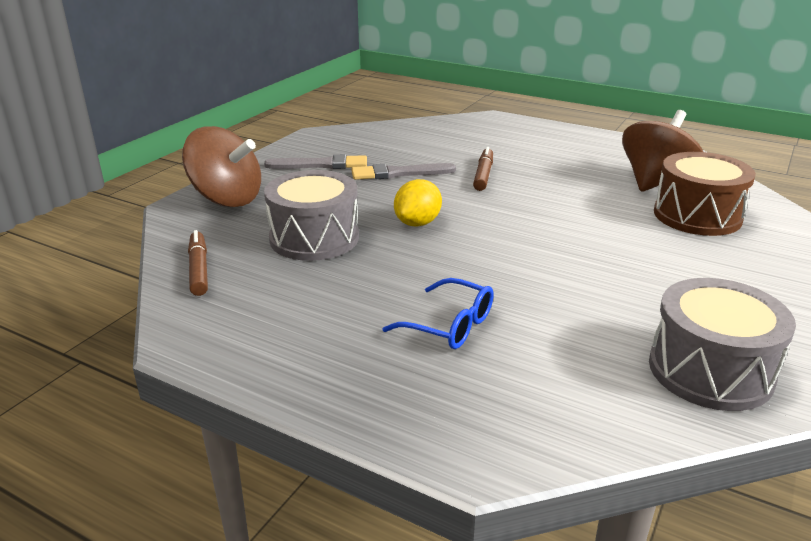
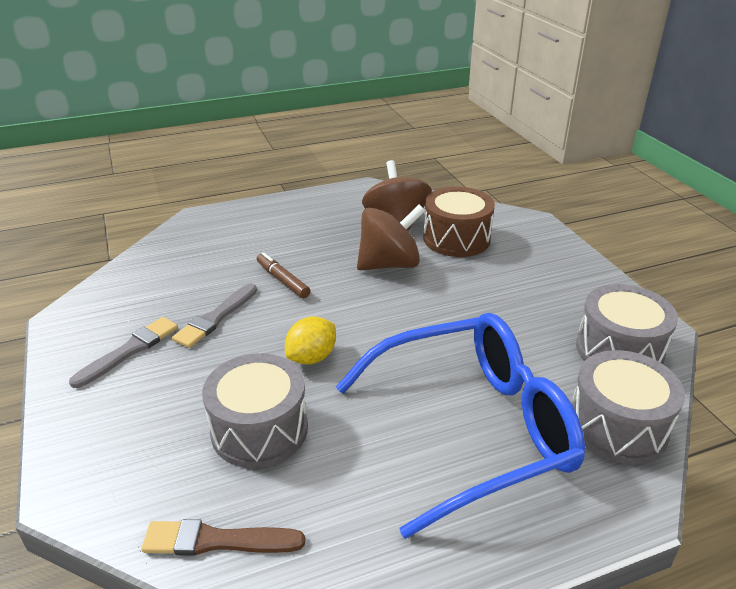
camera: 50 degrees left, 5 degrees up
brown spinning top [182,126,261,207] -> brown spinning top moved to [357,204,425,270]
brown marker [188,230,208,296] -> brown brush [141,519,305,556]
blue glasses [382,278,494,349] -> blue glasses [336,313,585,539], size x2.45
yellow lemon [394,179,442,227] -> yellow lemon turned 60 degrees clockwise [285,317,336,365]
none -> grey drum [572,350,685,464]

